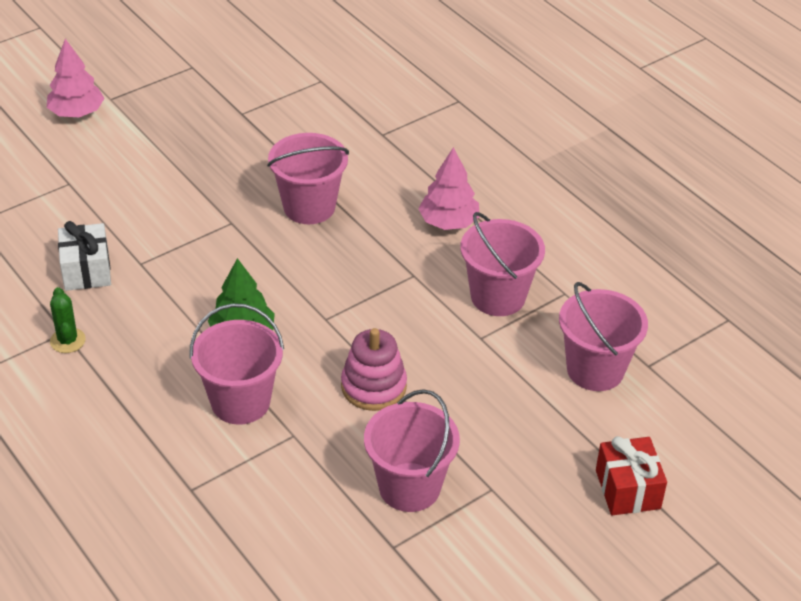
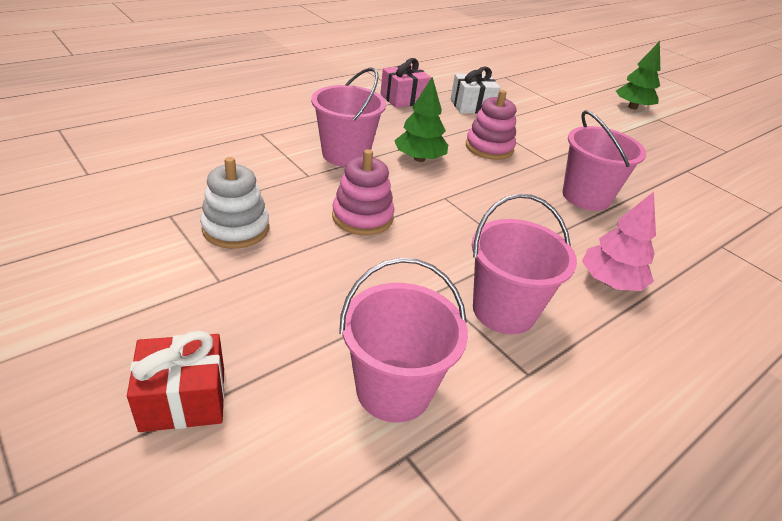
camera: 85 degrees right, 5 degrees down
pink tree [47,39,105,117] -> green tree [616,41,660,110]
green cactus [50,287,86,353] -> pink gift [380,58,431,108]
pink bucket [364,389,460,512] -> white stacking toy [200,157,269,249]
none -> pink stacking toy [466,90,516,160]

